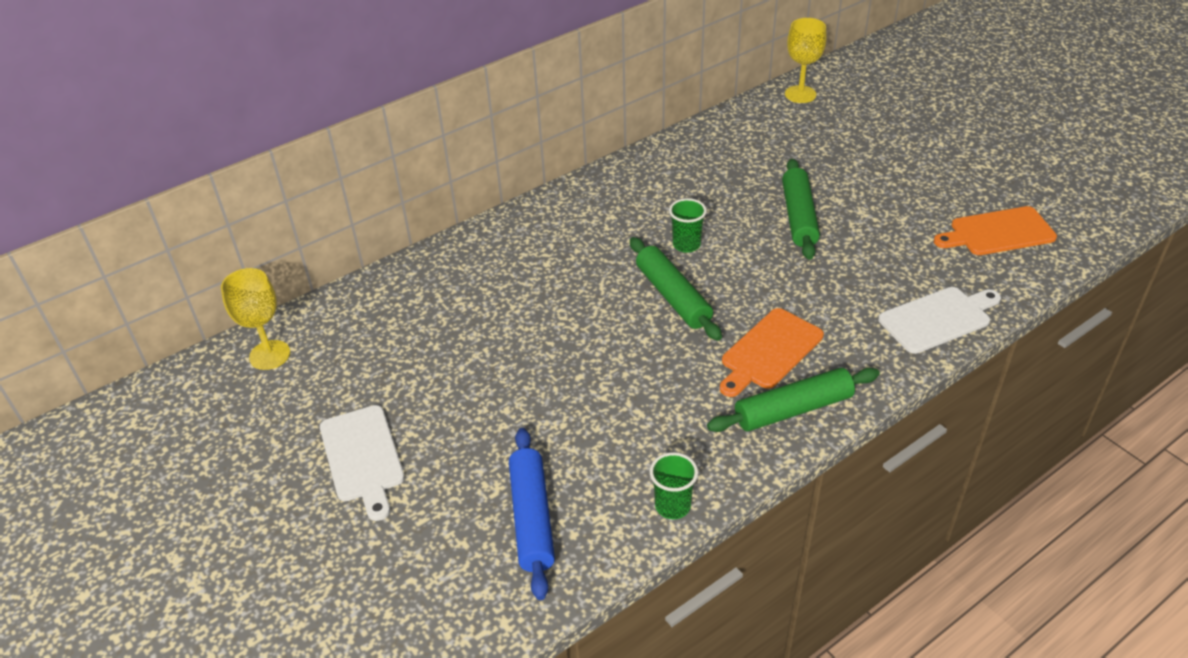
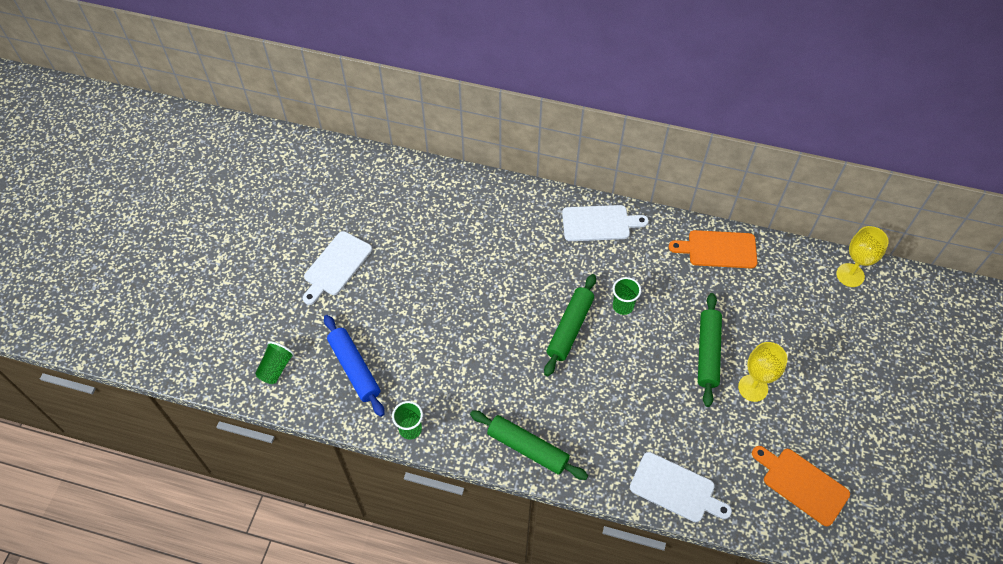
camera: 50 degrees right, 15 degrees up
yellow goblet [221,268,290,370] -> yellow goblet moved to [738,342,787,402]
blue rolling pin [509,428,555,600] -> blue rolling pin turned 75 degrees counterclockwise [324,315,384,417]
orange cutting board [720,308,824,397] -> orange cutting board moved to [669,230,757,268]
green rolling pin [782,159,820,260] -> green rolling pin turned 45 degrees counterclockwise [698,293,722,407]
none -> green cup [255,341,294,384]
none -> white cutting board [562,205,649,241]

